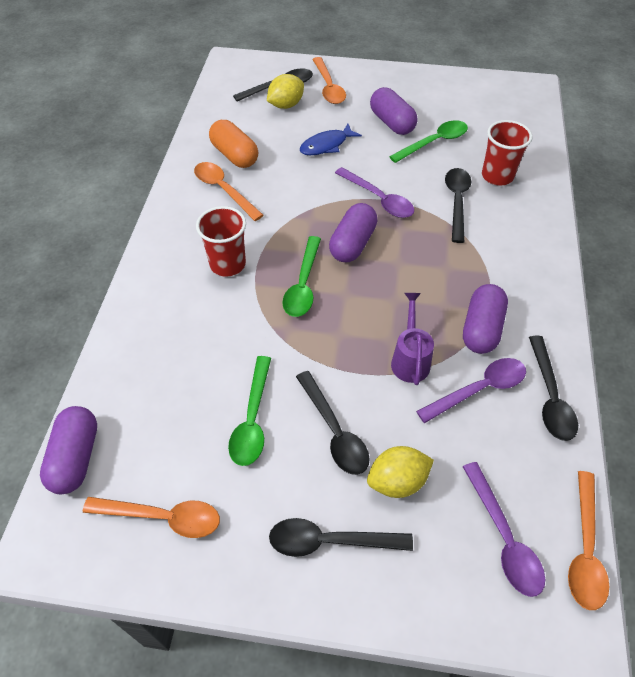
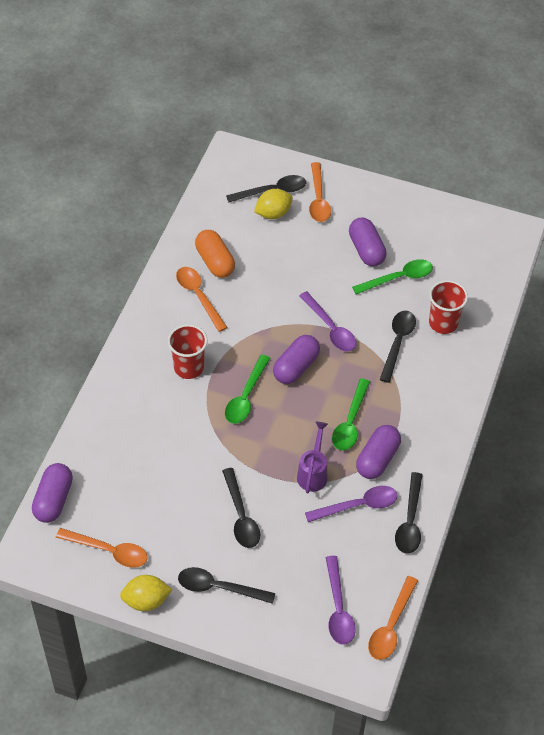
camera: 10 degrees right, 0 degrees up
green spoon [228,356,271,466] -> green spoon moved to [332,378,370,451]
blue fish [299,124,362,155] -> none
yellow lemon [367,446,434,498] -> yellow lemon moved to [120,575,172,611]

